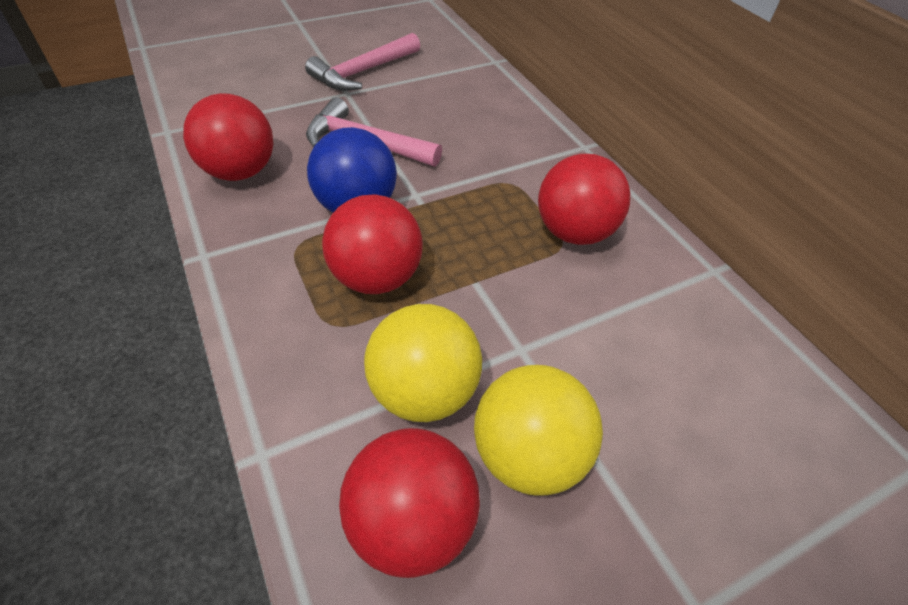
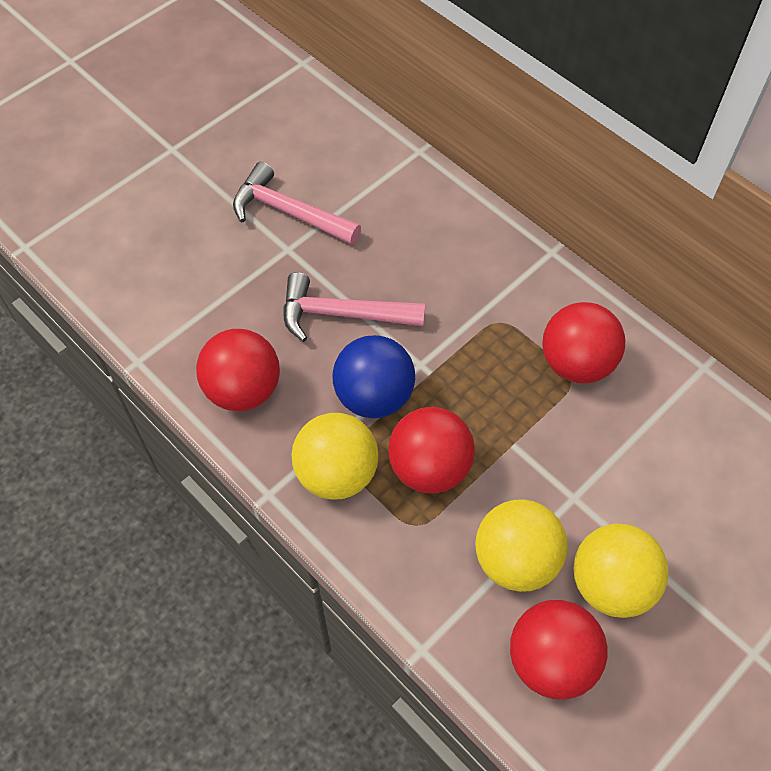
camera: 15 degrees left, 10 degrees up
pink hammer [305,33,420,91] -> pink hammer turned 90 degrees clockwise [233,162,361,245]
none -> yellow ball [292,413,379,500]

